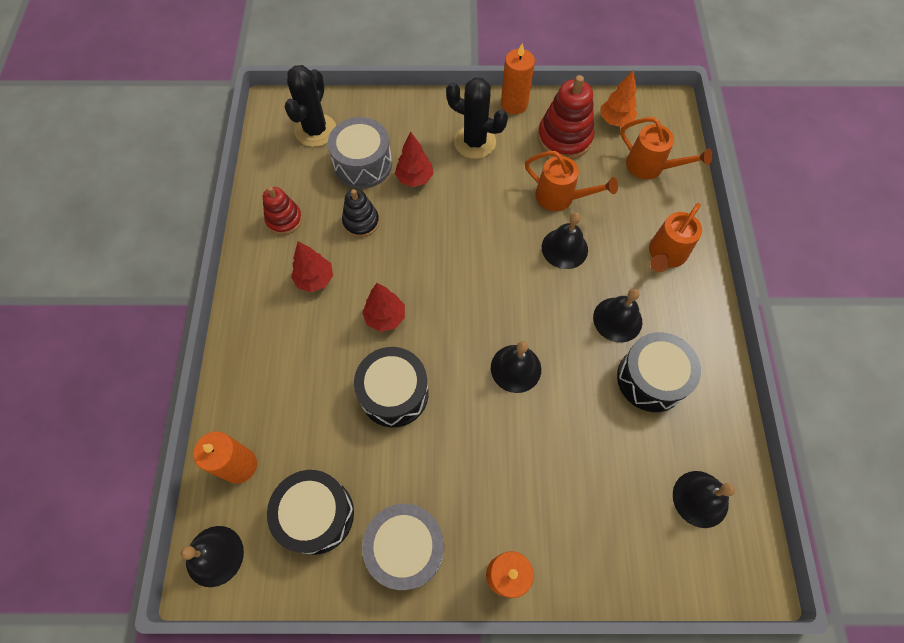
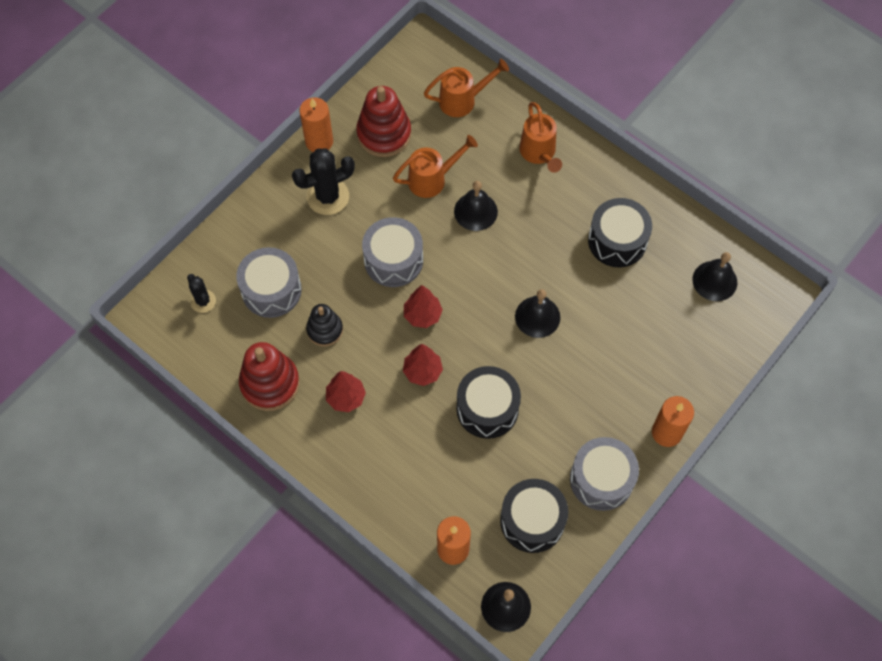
camera: 50 degrees left, 0 degrees up
red stacking toy [263,187,302,235] -> red stacking toy [239,342,300,411], size x1.61
black cactus [285,65,336,147] -> black cactus [187,274,216,313], size x0.58
red tree [395,132,434,187] -> red tree moved to [404,285,443,328]
black bell [593,289,642,343] -> none
orange tree [601,70,637,127] -> none
none -> grey drum [362,217,423,287]

